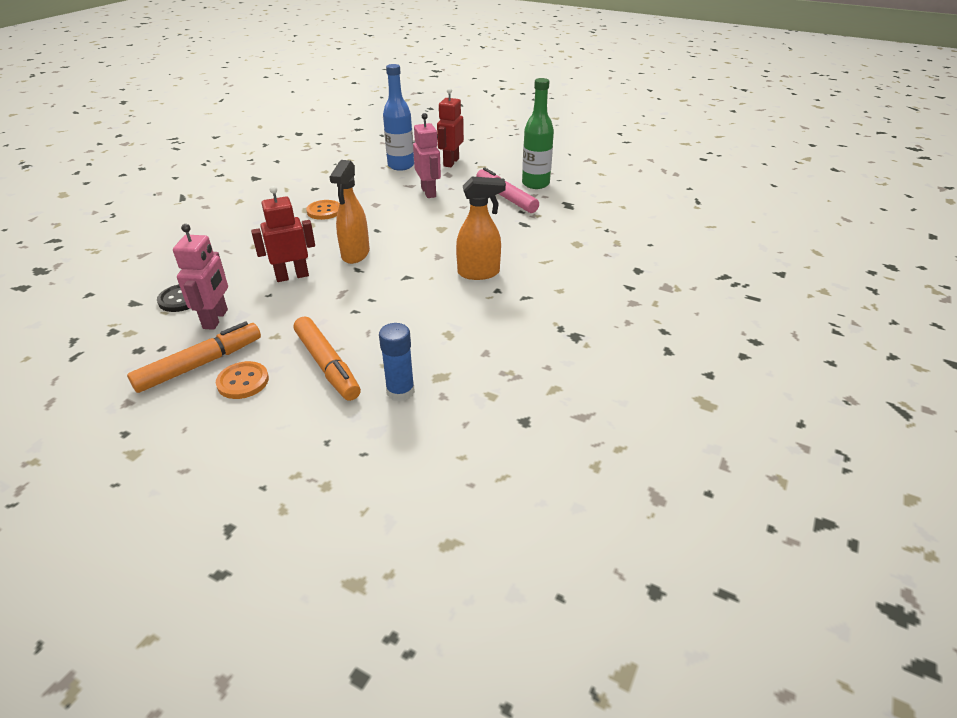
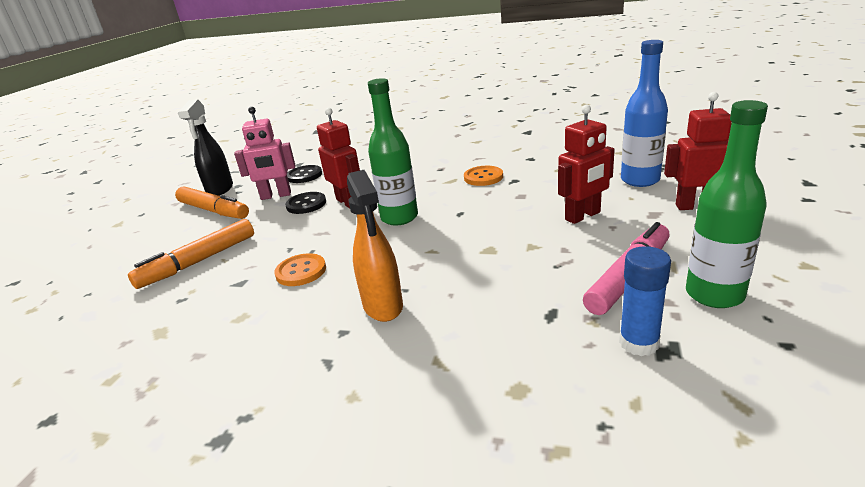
camera: 80 degrees right, 10 degrees down
orange button [216,361,269,399] -> orange button moved to [275,253,326,286]
orange spray bottle [330,160,370,264] -> green bottle [368,78,418,226]
blue glue stick [379,323,415,401] -> blue glue stick moved to [619,246,671,356]
pink robot [413,113,441,198] -> red robot [558,105,615,224]
none -> black spray bottle [178,99,233,196]
none -> black button [285,192,326,214]

